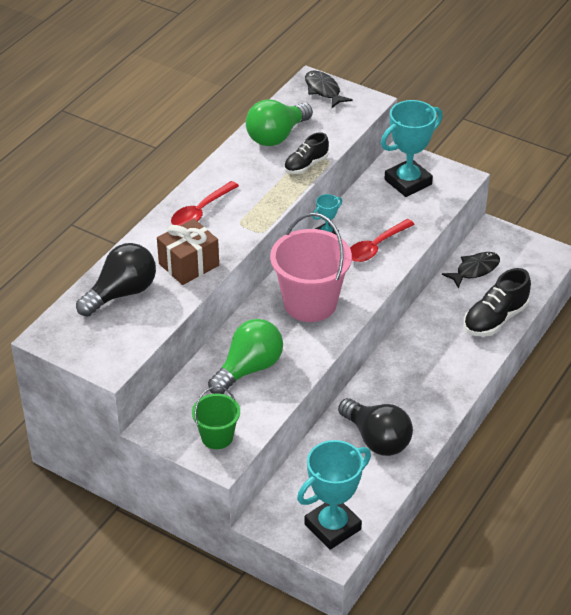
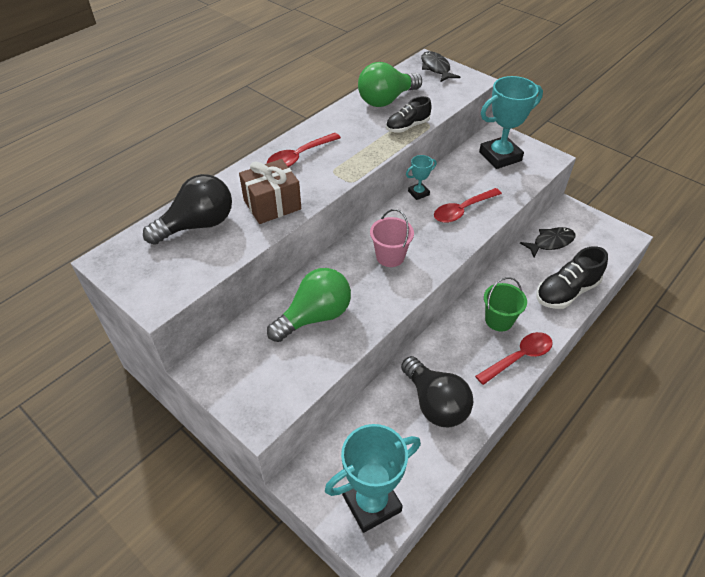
camera: 10 degrees right, 5 degrees up
green bucket [192,386,240,449] -> green bucket moved to [484,277,527,332]
pink bucket [270,213,352,322] -> pink bucket [370,209,414,267], size x0.55
none -> red spoon [475,332,553,385]

